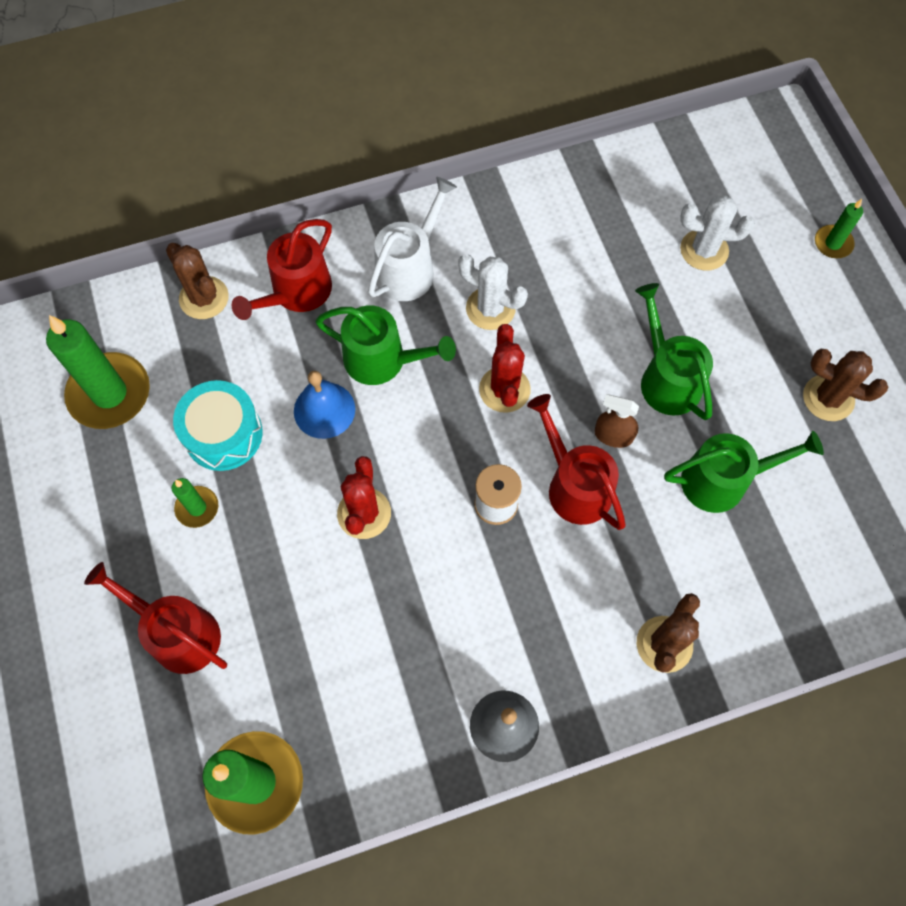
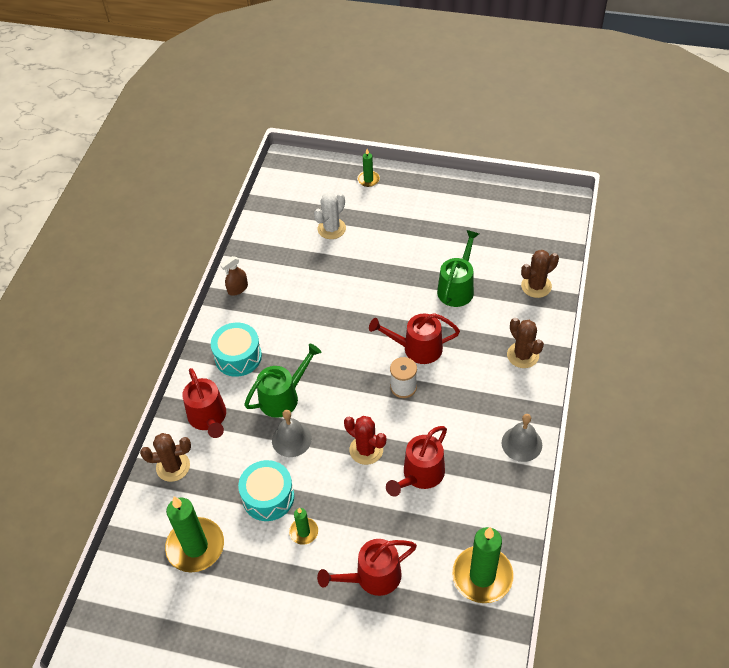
camera: 55 degrees left, 15 degrees down
blue bell [294,371,355,439] -> grey bell [272,410,312,457]
white watering can [368,177,457,301] -> turquoise drum [211,323,262,377]
white cactus [458,254,528,330] -> none
red cactus [479,324,531,413] -> none
brown spray bottle [594,394,639,448] -> brown spray bottle moved to [220,256,248,296]
green watering can [635,283,713,420] -> none
brown cactus [803,349,888,421] -> brown cactus moved to [521,250,559,298]
none -> red watering can [386,426,447,497]

